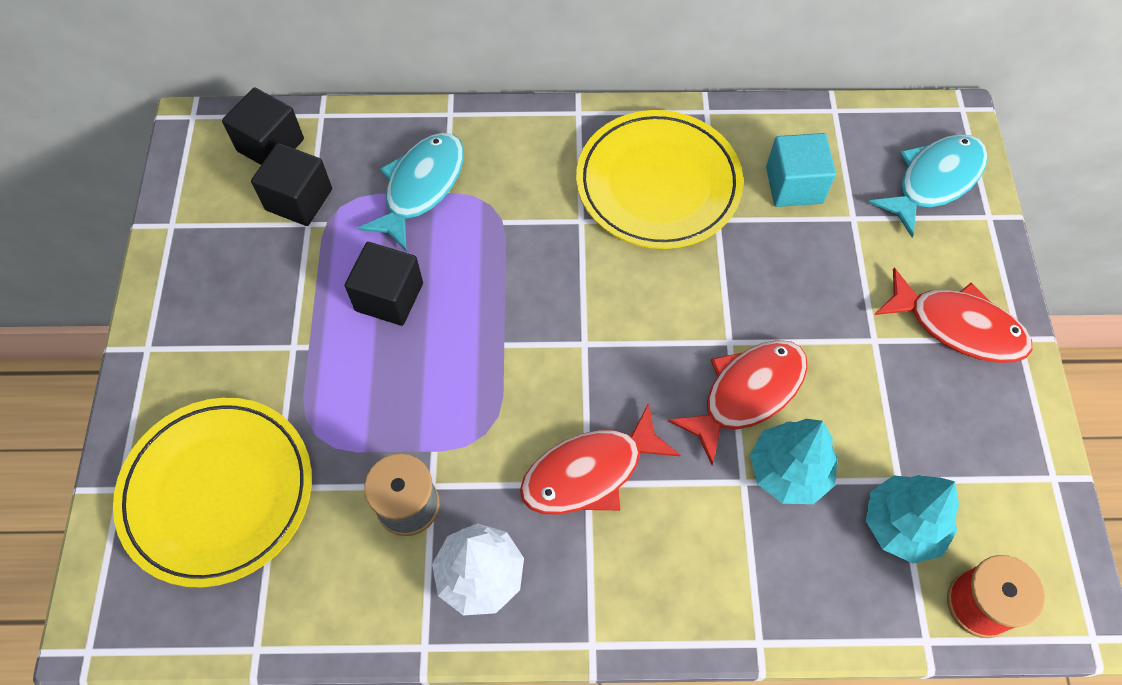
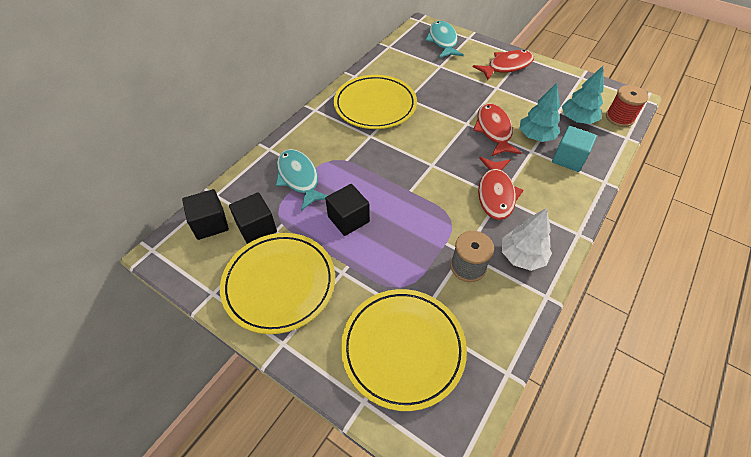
camera: 55 degrees left, 10 degrees down
turquoise cube [766,133,836,207] -> turquoise cube moved to [552,126,597,172]
none -> yellow plate [220,233,335,334]

